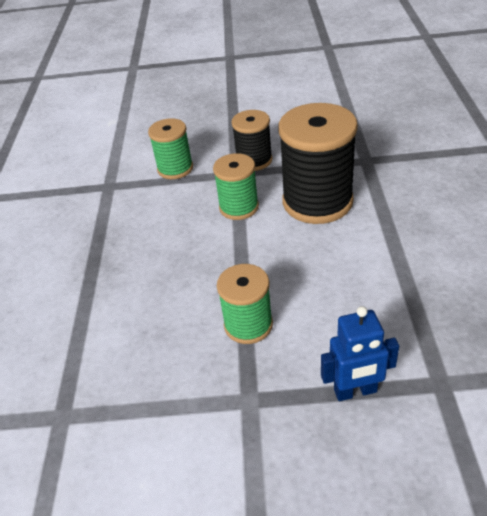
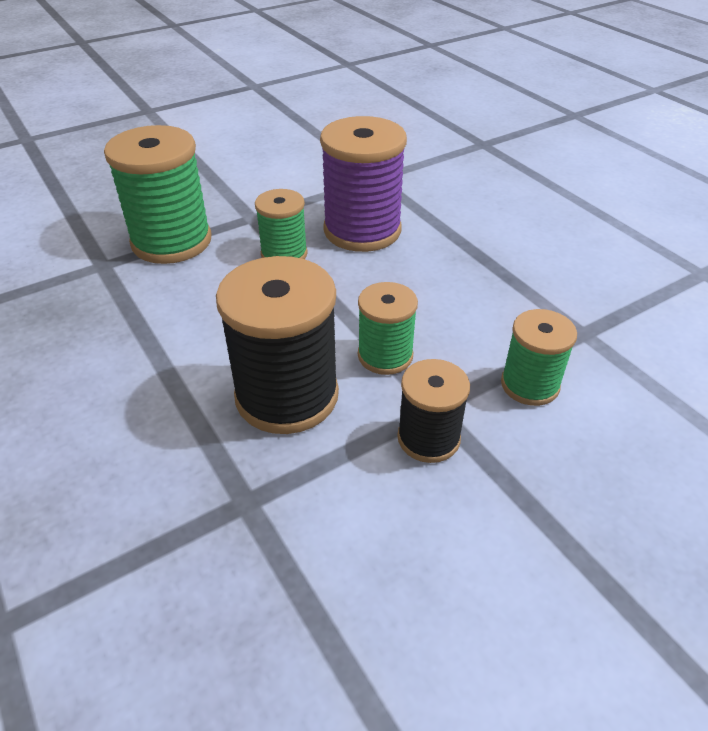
camera: 145 degrees right, 0 degrees up
blue robot [321,306,399,401] -> green spool [104,125,211,264]
none -> purple spool [320,116,407,252]

